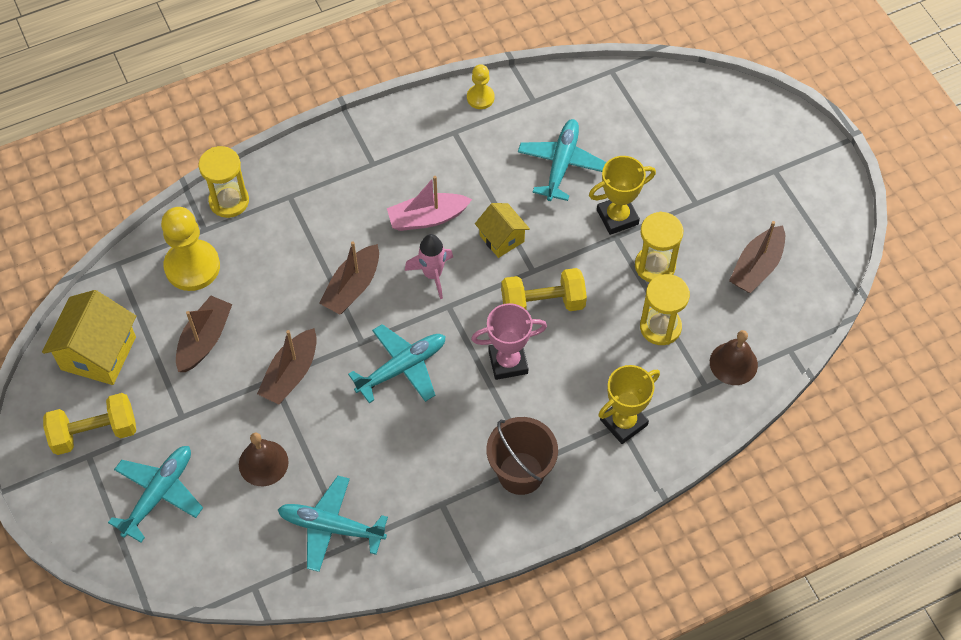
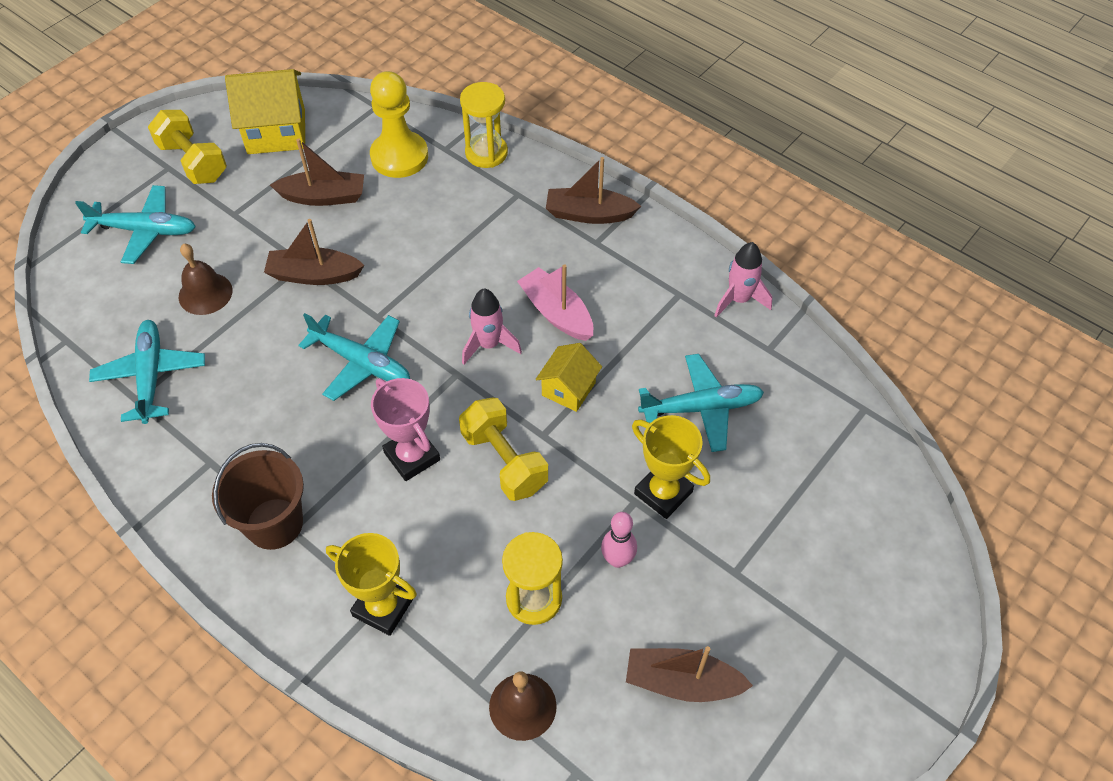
camera: 65 degrees right, 5 degrees down
brown boat [319,241,379,315] -> brown boat moved to [546,157,641,224]
yellow pawn [467,64,495,109] -> pink rocket [714,242,772,318]
yellow hourglass [635,212,683,282] -> pink bowling pin [601,512,637,568]

